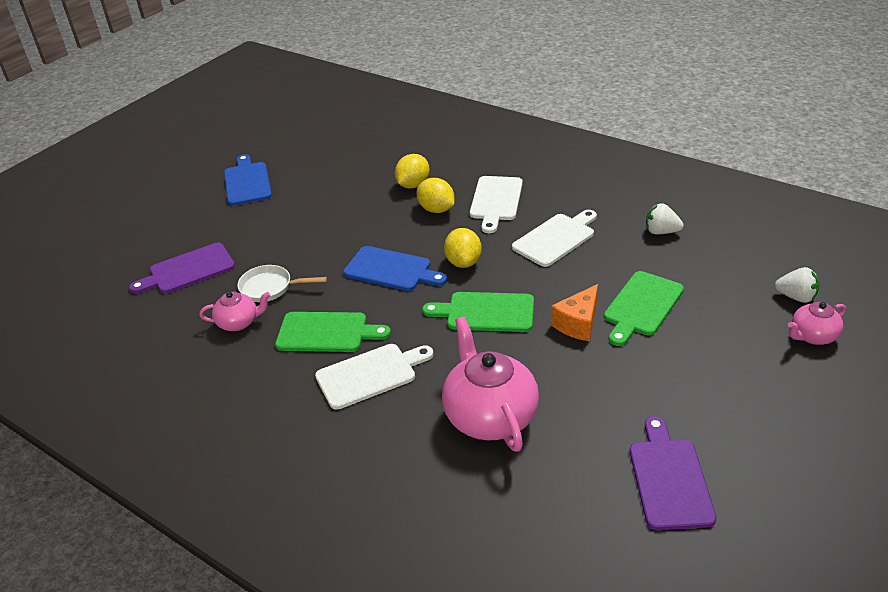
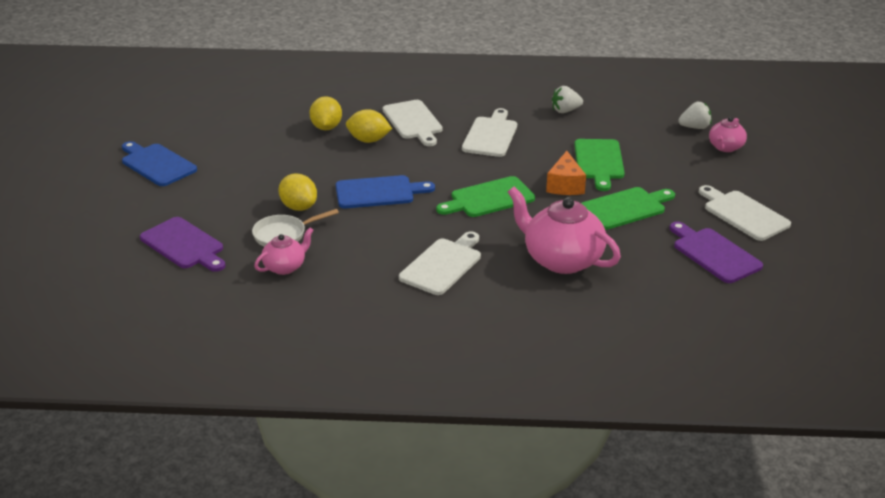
camera: 35 degrees left, 5 degrees down
purple cutting board [129,243,235,294] -> purple cutting board turned 75 degrees counterclockwise [140,217,226,272]
green cutting board [275,312,391,352] -> green cutting board moved to [581,187,675,230]
yellow lemon [444,228,482,268] -> yellow lemon moved to [278,174,317,211]
none -> white cutting board [699,185,791,241]

